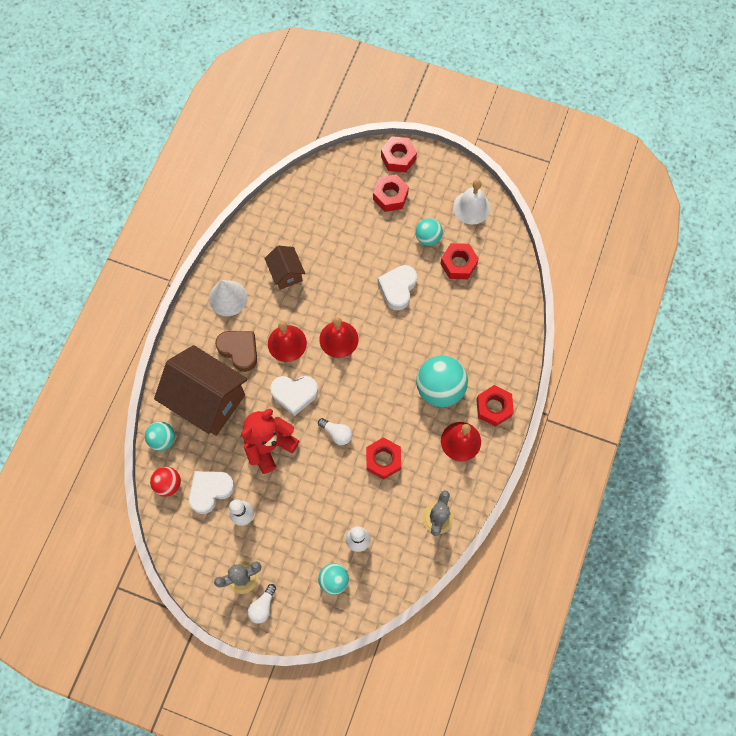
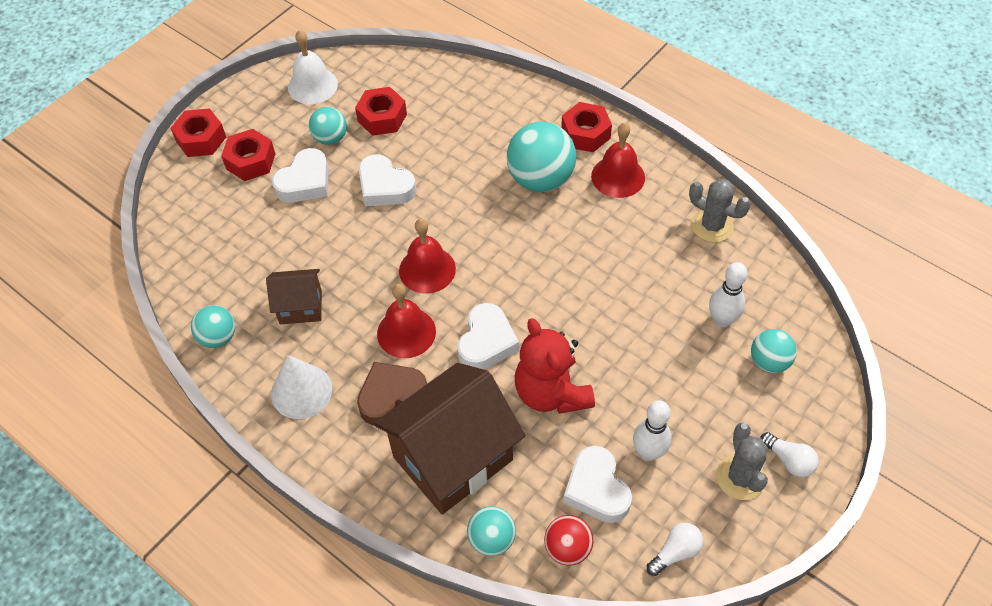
camera: 70 degrees left, 15 degrees down
white light bulb [318,418,352,445] -> white light bulb moved to [647,523,703,576]
red nut [366,437,401,480] -> none
none -> turquoise ball [191,305,235,348]
none -> white heart [272,148,329,202]

